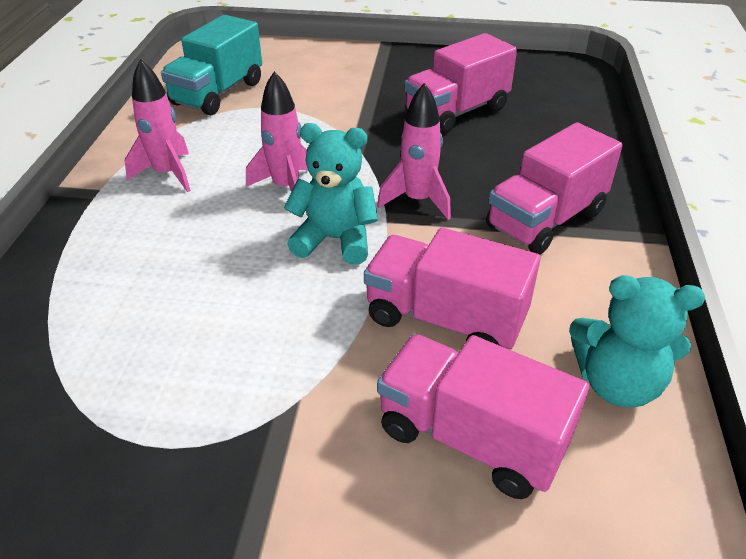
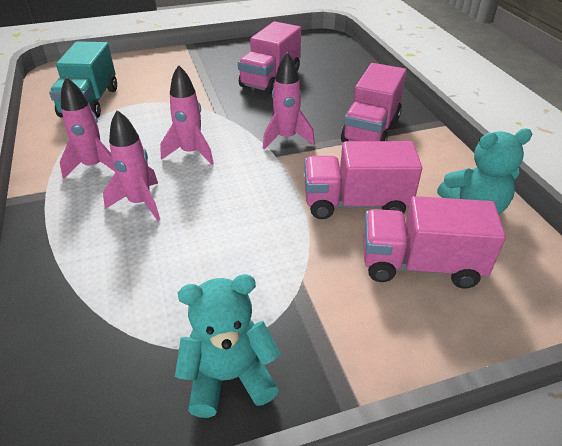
camera: 25 degrees left, 0 degrees up
turquoise teddy bear [284,123,378,265] -> turquoise teddy bear moved to [175,274,281,418]
none -> pink rocket [103,110,160,221]

